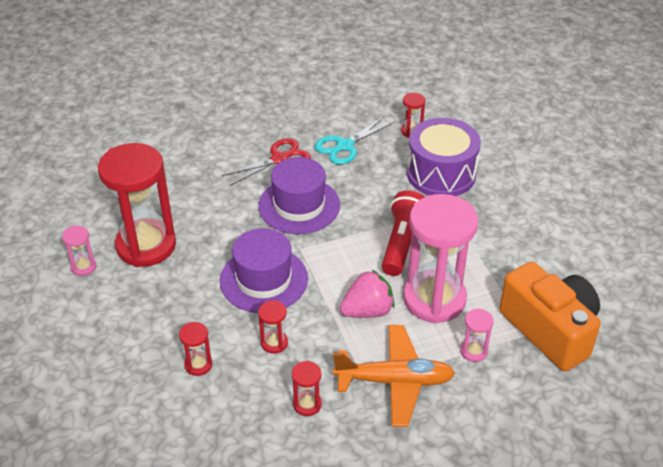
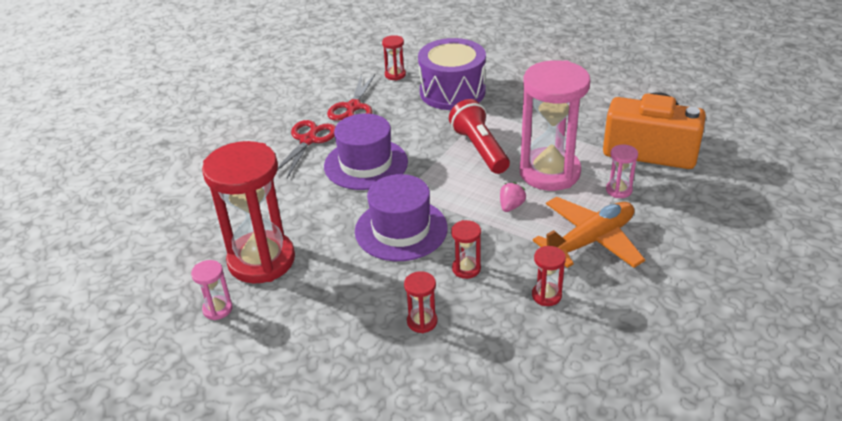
camera: 35 degrees left, 5 degrees down
turquoise scissors [315,116,394,164] -> red scissors [327,74,375,121]
pink strawberry [340,270,395,318] -> pink strawberry [500,182,526,212], size x0.57

